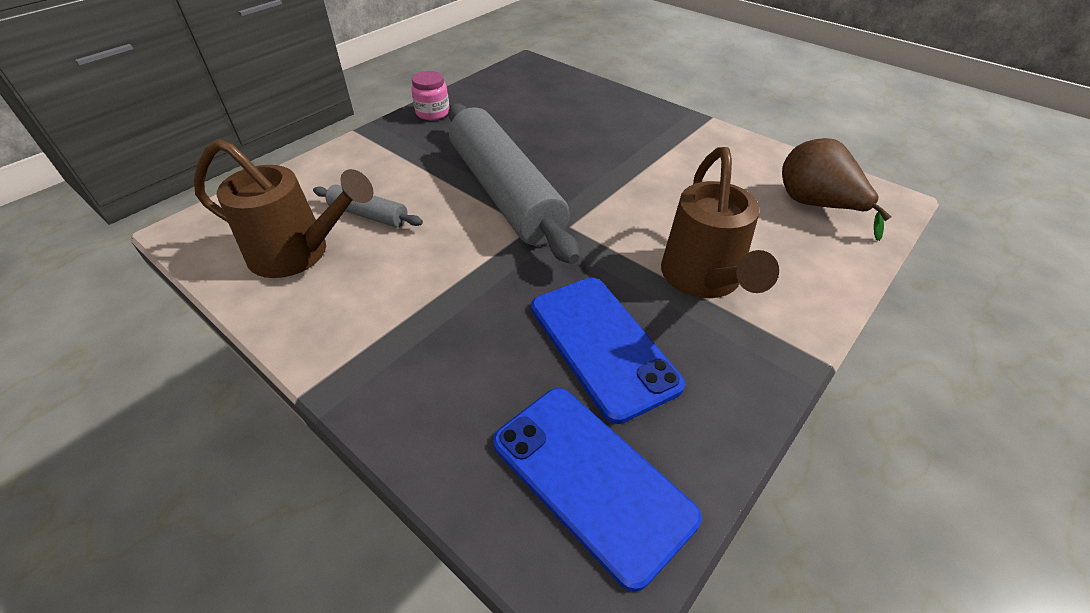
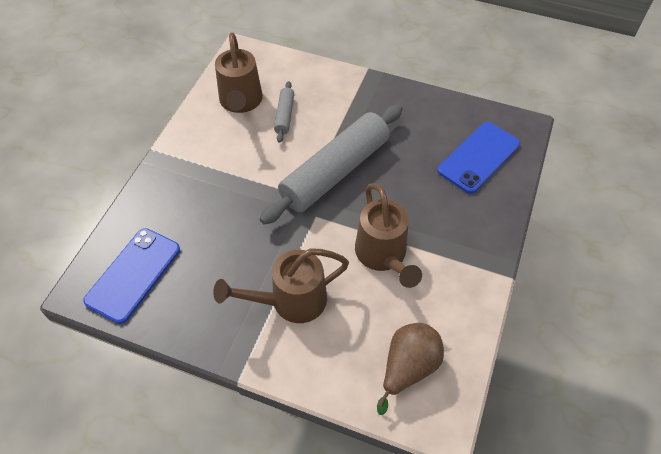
camera: 70 degrees right, 10 degrees up
pink jar [411,71,450,120] -> none
blue phone [531,278,685,424] -> blue phone moved to [438,122,520,194]
none -> brown watering can [355,183,422,288]

